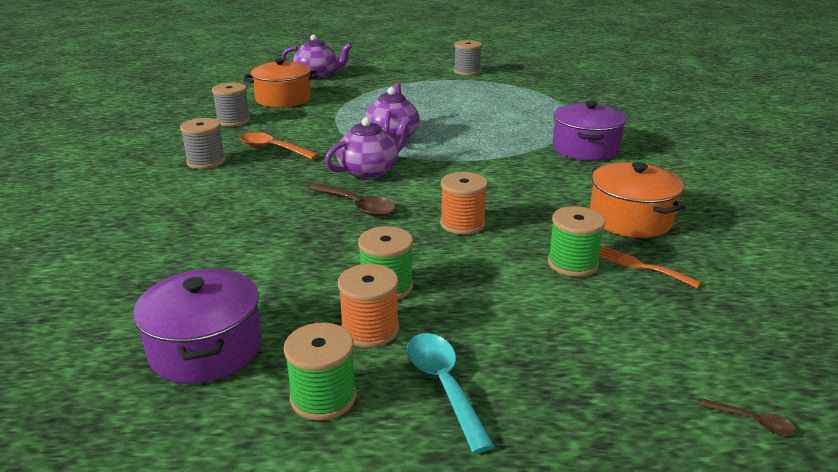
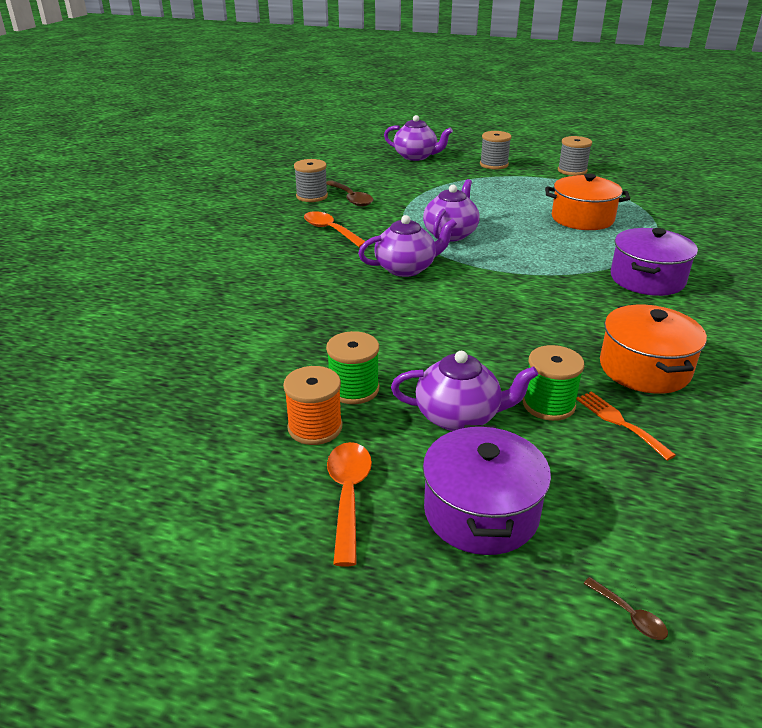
camera: 20 degrees right, 5 degrees up
purple pot [133,269,261,384] -> purple pot moved to [423,425,551,555]
grey spool [180,118,226,169] -> grey spool moved to [480,131,512,170]
orange pot [244,58,318,108] -> orange pot moved to [545,173,630,230]
green spool [284,323,357,421] -> none
brown spoon [309,183,396,216] -> brown spoon moved to [326,180,373,206]
turquoise spoon [407,333,494,453] -> orange spoon [327,442,372,566]
orange spool [440,172,488,235] -> none
none -> purple teapot [391,351,538,431]

